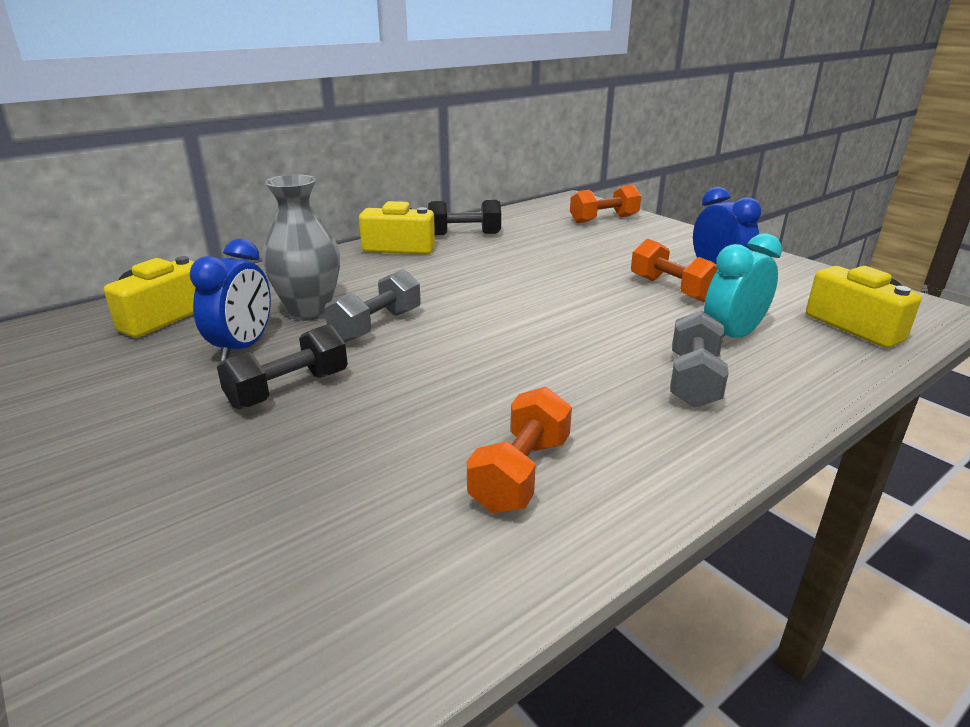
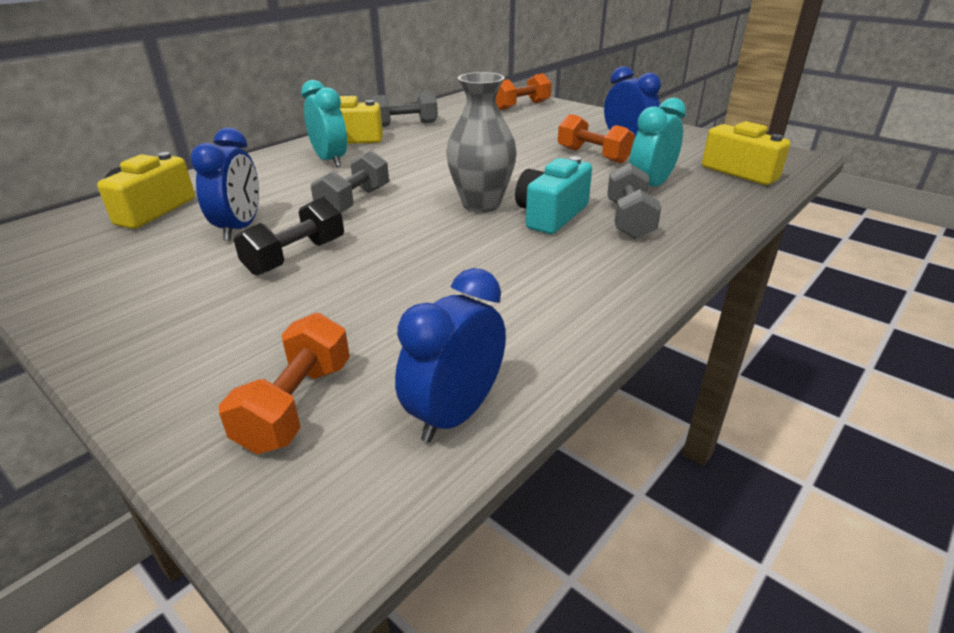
camera: 10 degrees left, 5 degrees up
grey vase [263,174,340,321] -> grey vase moved to [446,72,517,213]
black dumbbell [428,200,501,235] -> grey dumbbell [371,91,438,127]
orange dumbbell [467,387,572,513] -> orange dumbbell moved to [219,313,350,454]
none -> turquoise clock [301,80,347,167]
none -> blue clock [395,268,506,443]
none -> turquoise camera [515,156,592,234]

